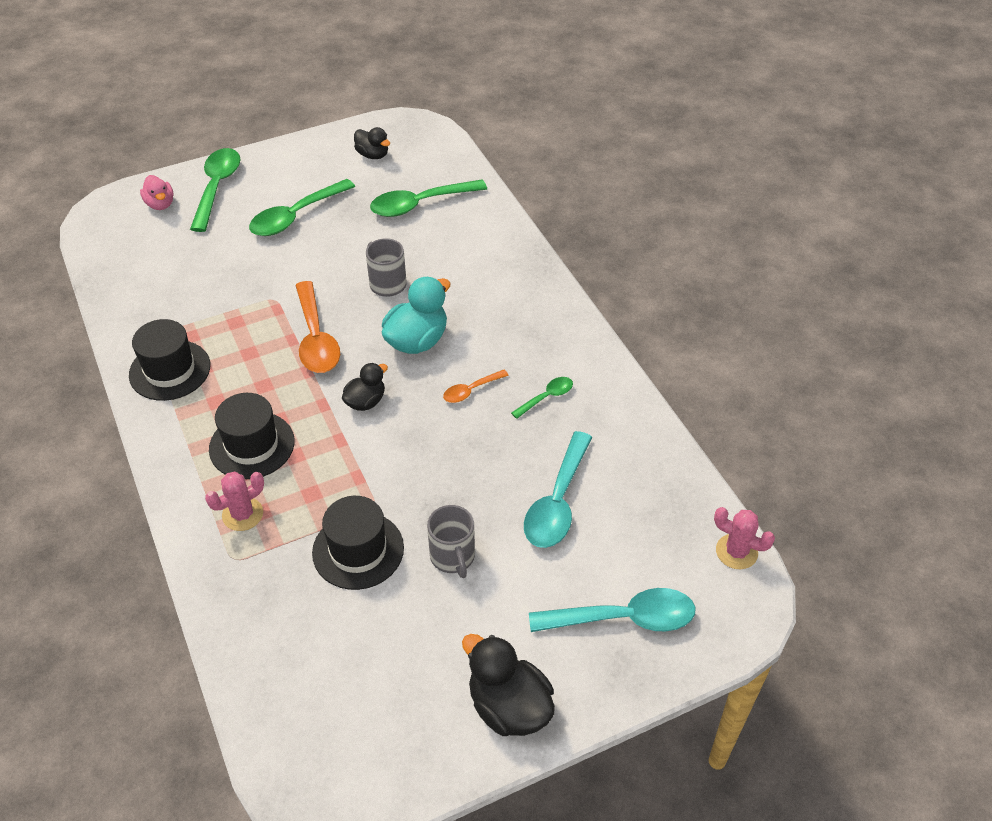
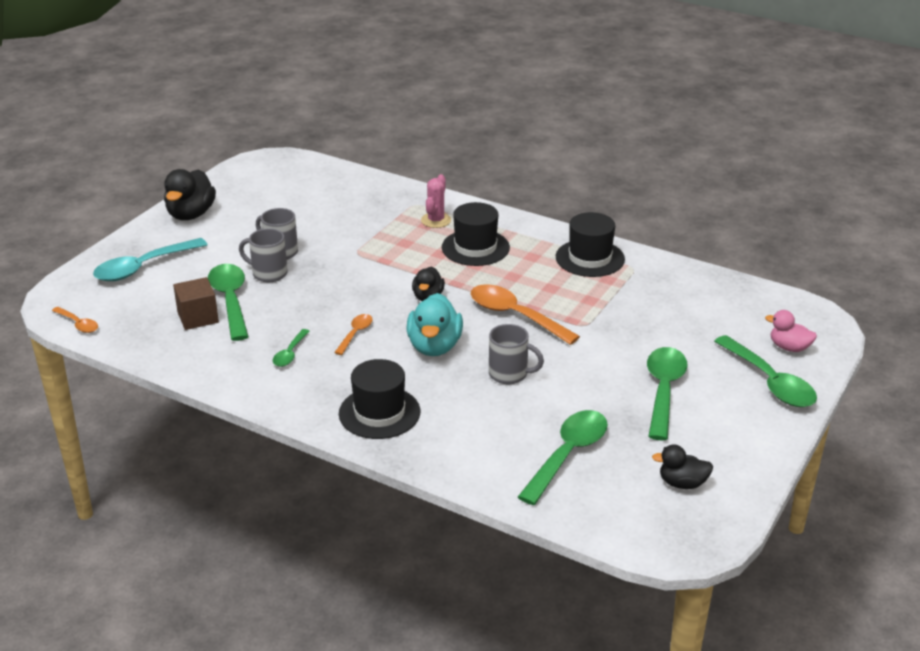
camera: 145 degrees right, 15 degrees down
black hat [312,496,404,590] -> black hat moved to [339,359,420,439]
black duck [462,634,555,736] -> black duck turned 90 degrees clockwise [164,169,216,220]
turquoise spoon [524,431,592,548] -> green spoon [208,264,249,341]
pink cactus [714,507,775,569] -> orange spoon [52,307,98,333]
none -> brown cube [173,277,219,330]
none -> grey mug [239,228,288,282]

